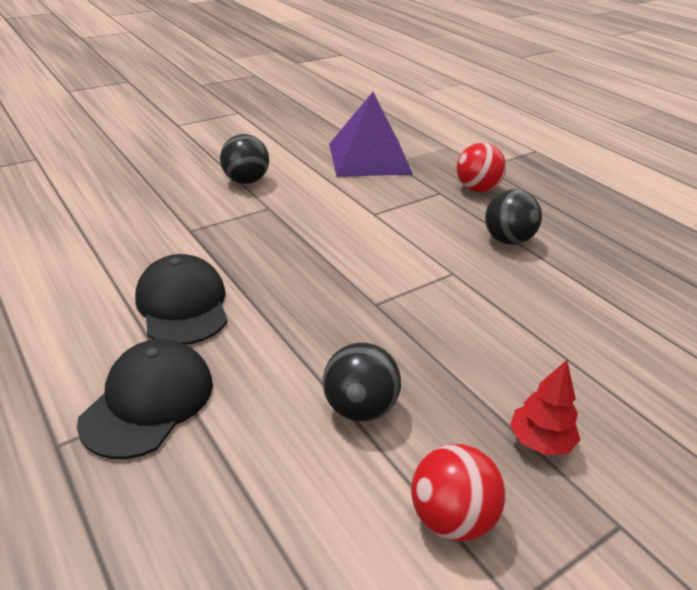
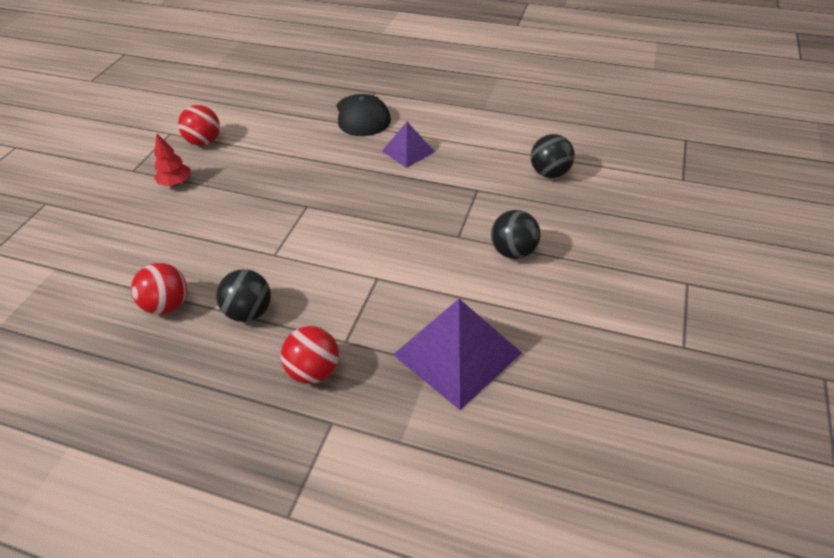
camera: 145 degrees right, 10 degrees up
black cap [135,254,228,345] -> purple pyramid [382,122,435,168]
black ball [323,342,401,422] -> black ball moved to [531,134,575,178]
none -> red ball [131,263,187,315]

